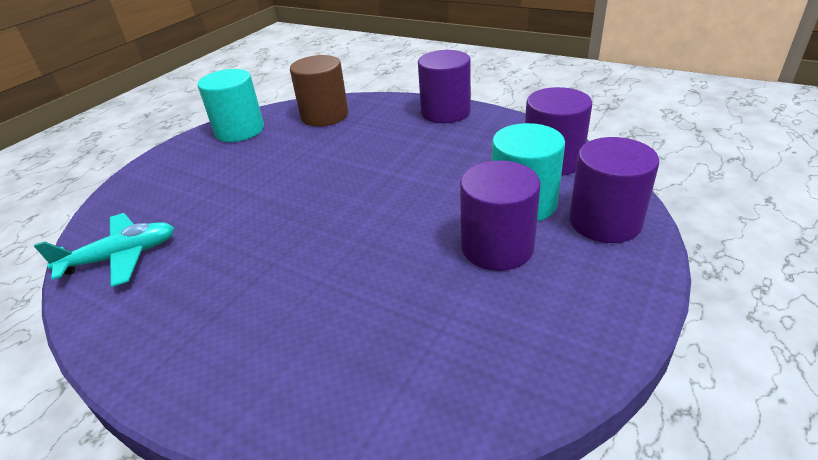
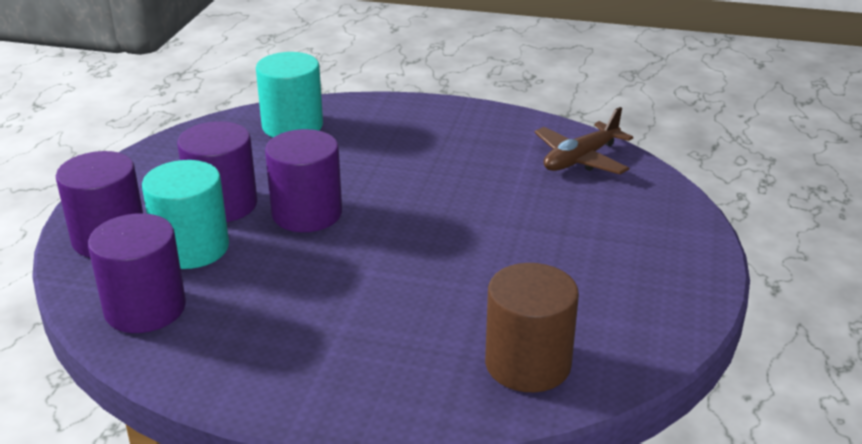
camera: 160 degrees right, 5 degrees down
turquoise plane [34,213,174,287] -> brown plane [534,107,633,174]
turquoise cylinder [197,69,264,142] -> turquoise cylinder moved to [256,52,323,137]
purple cylinder [418,50,471,123] -> purple cylinder moved to [265,129,342,232]

